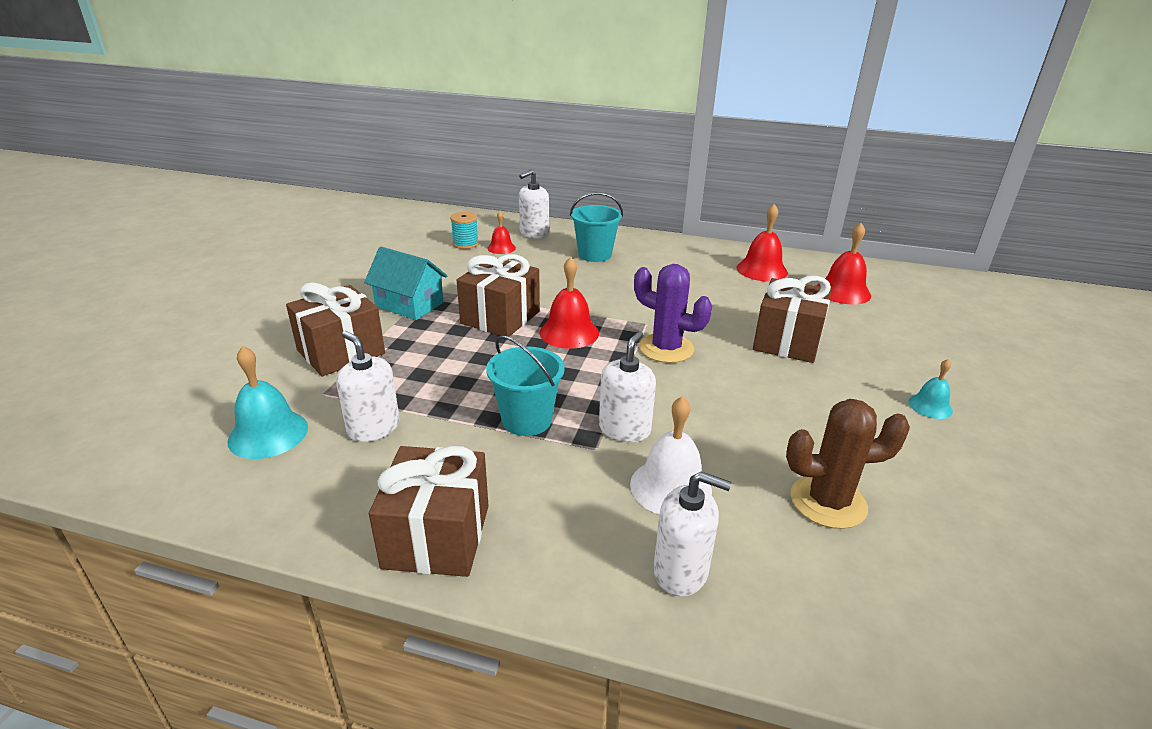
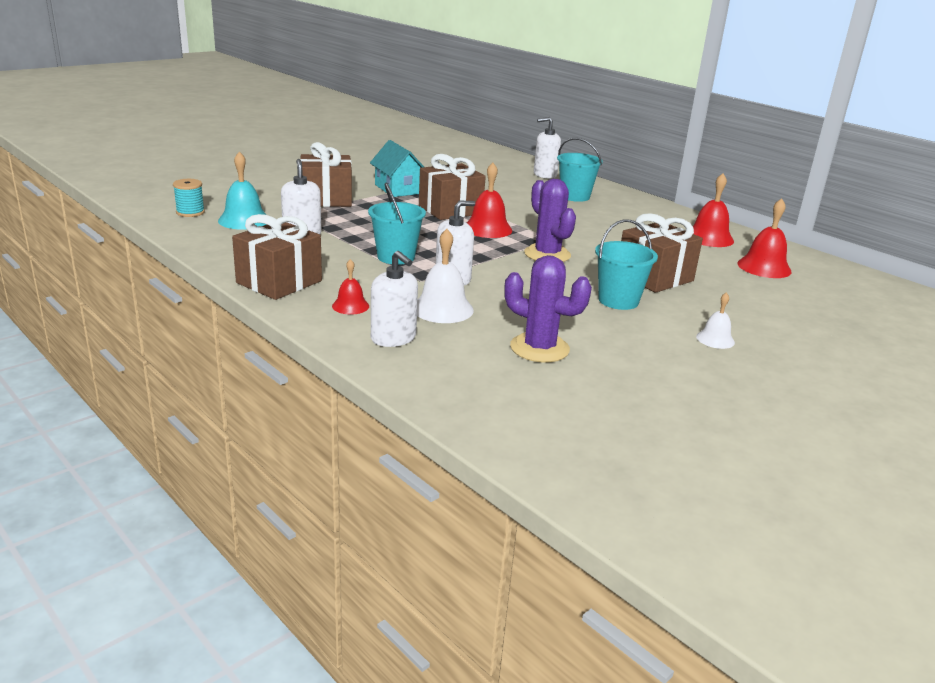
camera: 30 degrees right, 5 degrees down
turquoise spool [450,212,479,249] -> turquoise spool moved to [173,179,205,217]
red bell [487,211,516,254] -> red bell moved to [332,259,369,315]
brown cactus [786,399,910,529] -> purple cactus [504,255,592,363]
turquoise bell [908,359,953,419] -> white bell [696,292,735,349]
none -> turquoise bucket [595,219,658,310]

